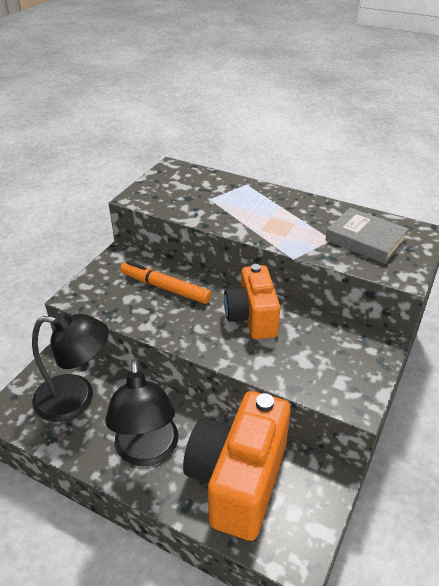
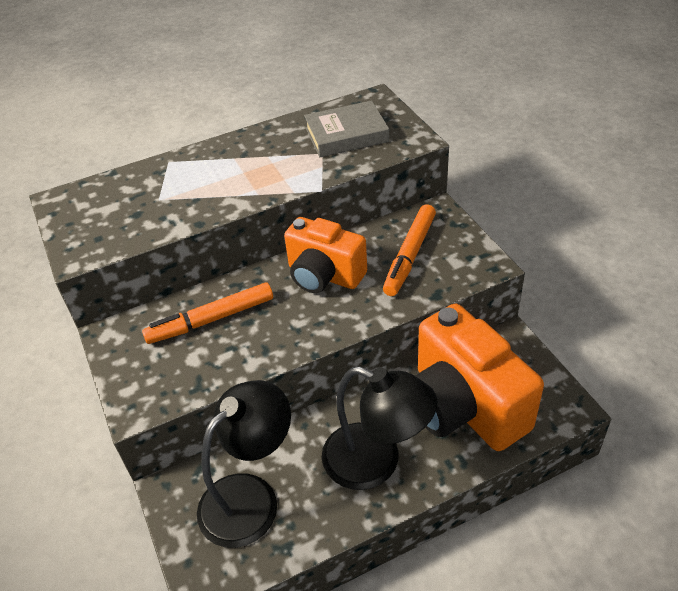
camera: 50 degrees left, 5 degrees up
none -> orange marker [383,204,436,296]

